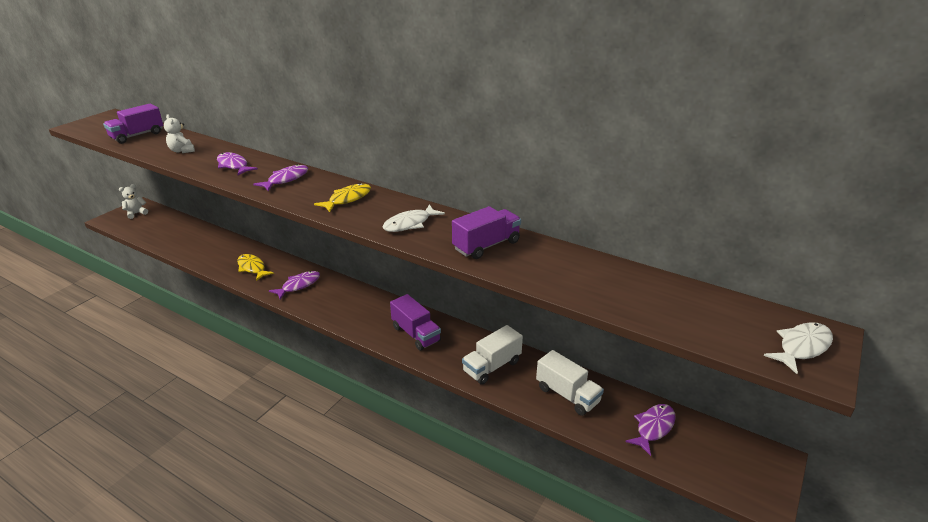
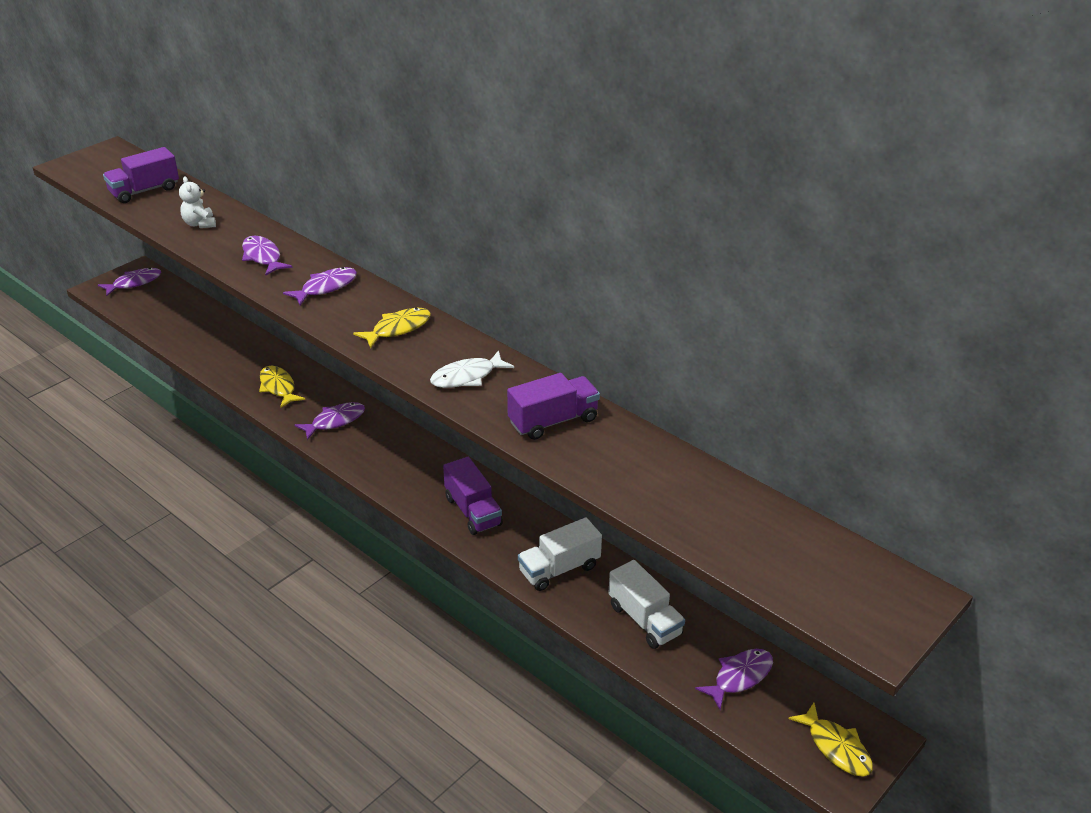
camera: 10 degrees right, 5 degrees up
white teddy bear [119,184,148,219] -> purple fish [98,268,161,296]
white fish [764,322,833,374] -> none
none -> yellow fish [788,703,873,777]

